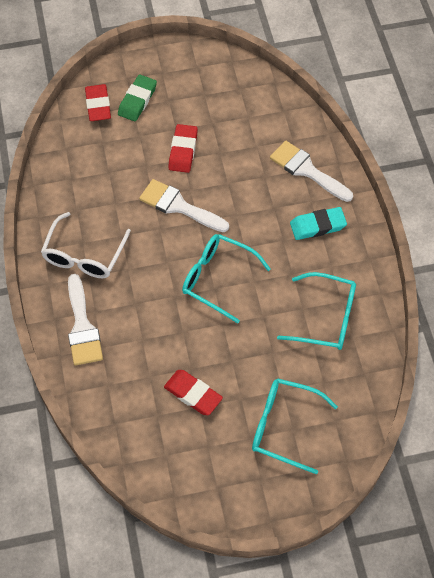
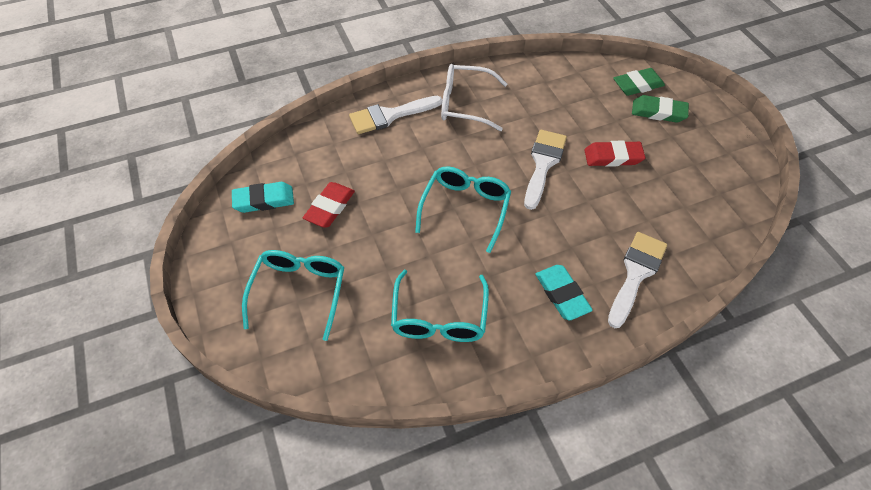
camera: 80 degrees right, 5 degrees down
red eraser [85,84,111,121] -> green eraser [614,68,665,96]
none -> turquoise eraser [232,182,294,213]

